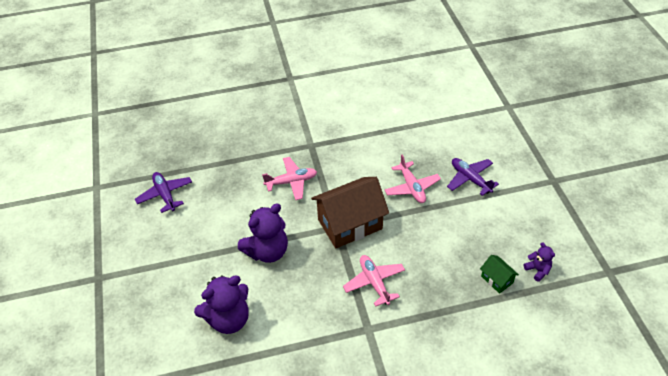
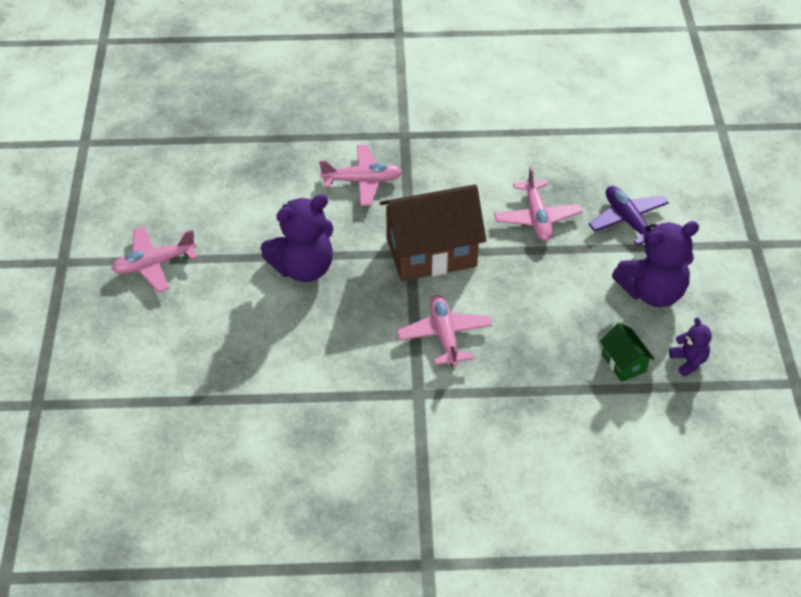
camera: 10 degrees right, 0 degrees up
purple plane [135,172,192,213] -> none
purple teddy bear [194,275,249,334] -> purple teddy bear moved to [612,221,699,307]
none -> pink plane [112,226,197,292]

